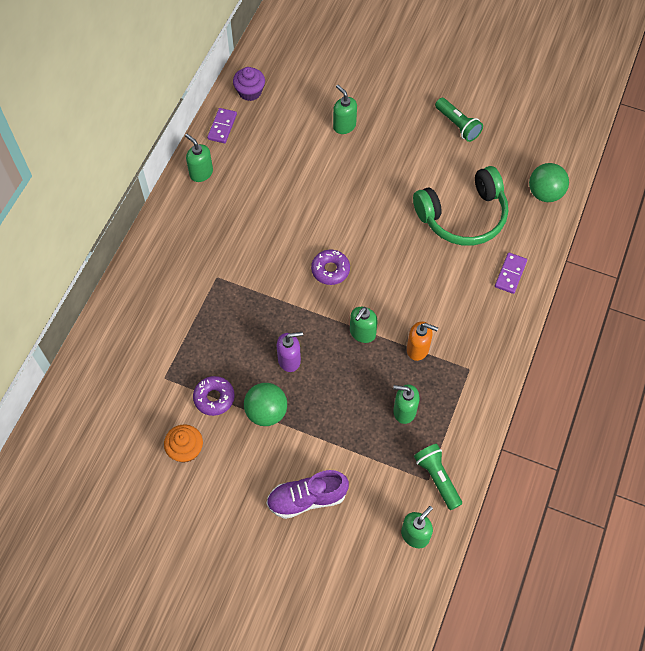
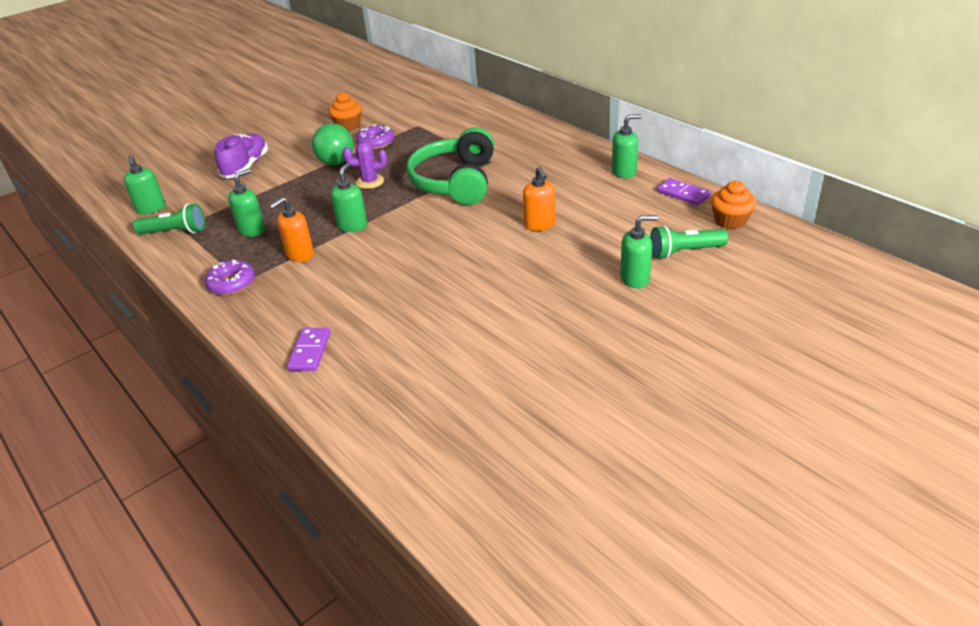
camera: 120 degrees right, 25 degrees down
purple cupcake [233,67,265,101] -> orange cupcake [711,181,756,229]
purple soap dispenser [277,332,303,372] -> purple cactus [343,142,387,189]
purple donut [311,250,350,285] -> purple donut moved to [205,259,255,295]
green soap dispenser [350,307,378,343] -> green soap dispenser turned 45 degrees clockwise [331,163,367,232]
green headphones [413,166,508,246] -> green headphones moved to [406,127,494,205]
green flashlight [435,98,483,142] -> green flashlight moved to [650,225,728,259]
purple domino [495,252,527,294] -> purple domino turned 45 degrees clockwise [287,328,331,371]
green ball [529,163,569,202] -> none
none -> orange soap dispenser [523,167,556,231]

